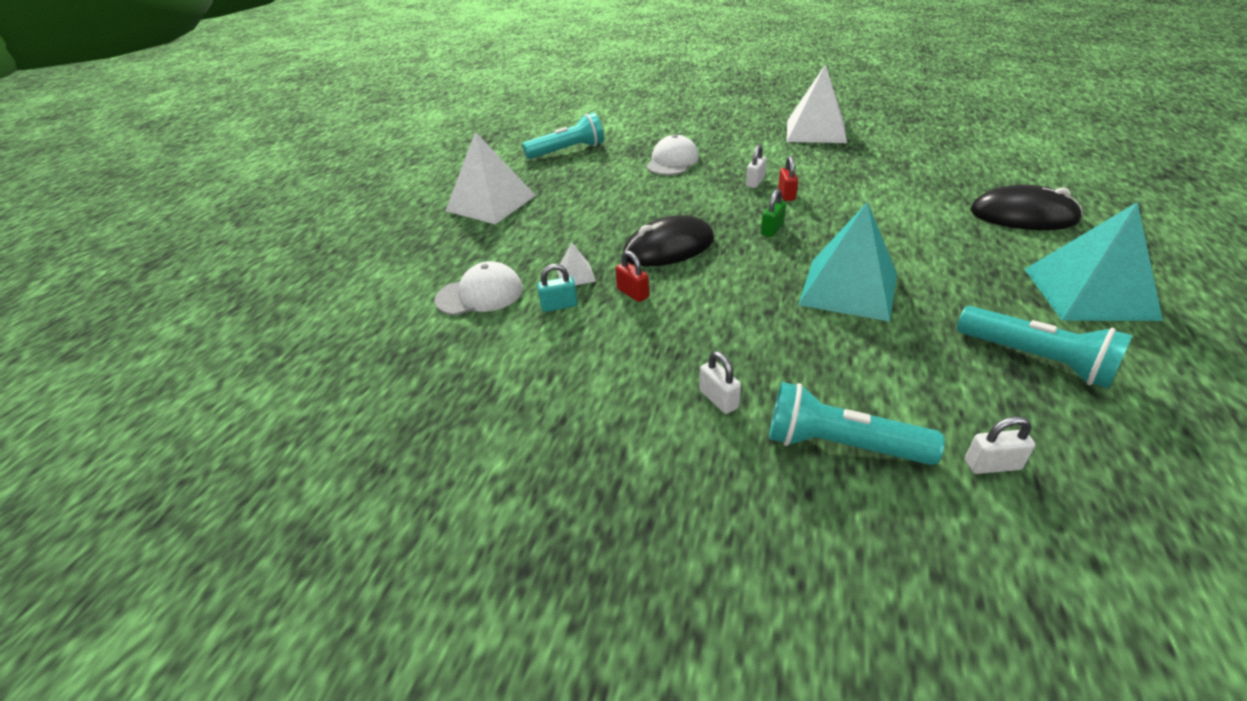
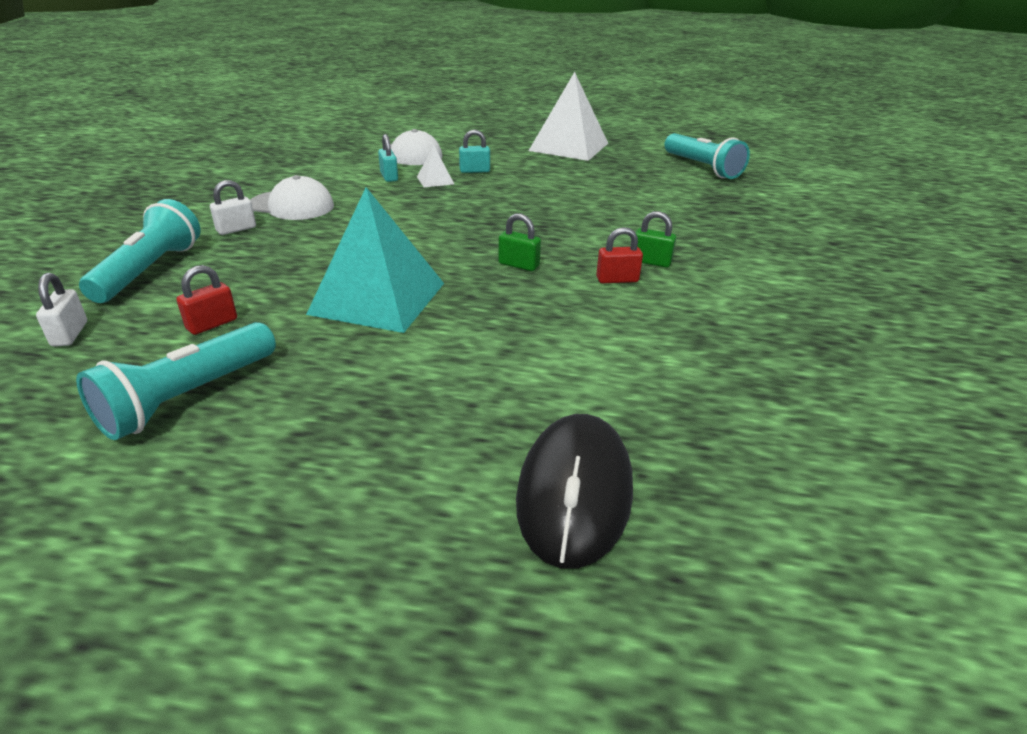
camera: 80 degrees right, 5 degrees down
red padlock [615,251,649,302] -> red padlock moved to [176,265,237,335]
black mouse [623,215,714,266] -> none
white cap [646,134,699,175] -> white cap moved to [250,175,334,220]
white padlock [746,145,767,188] -> green padlock [636,211,676,268]
white pyramid [787,64,847,143] -> none
turquoise pyramid [1024,202,1163,321] -> none
none -> turquoise padlock [459,130,490,173]

